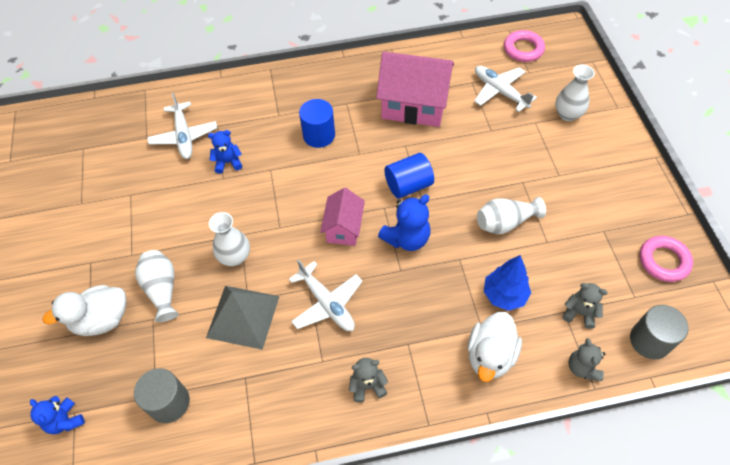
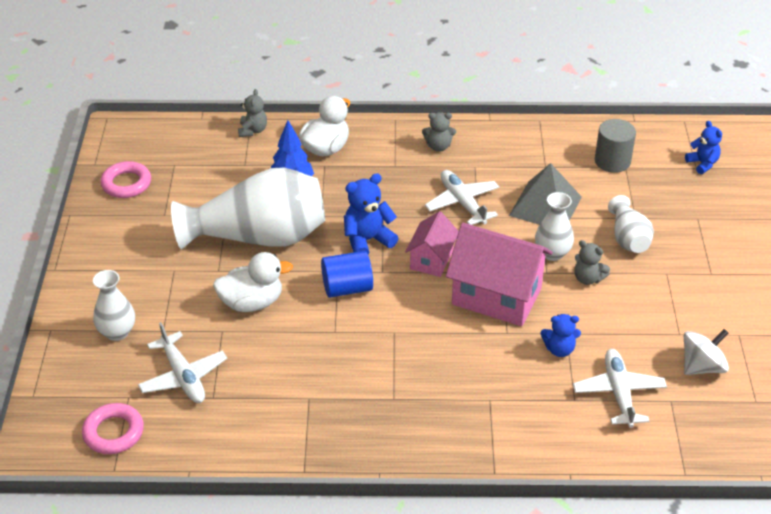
camera: 170 degrees left, 15 degrees down
white duck [43,285,127,336] -> white duck moved to [213,252,293,312]
blue cylinder [299,99,335,148] -> none
pink house [376,52,454,127] -> pink house moved to [446,223,553,326]
white vase [477,197,546,234] -> white vase [171,168,325,249], size x2.05
grey teddy bear [562,283,608,329] -> grey teddy bear moved to [574,240,610,285]
grey cylinder [630,305,689,359] -> none
none -> white spinning top [684,329,729,375]

